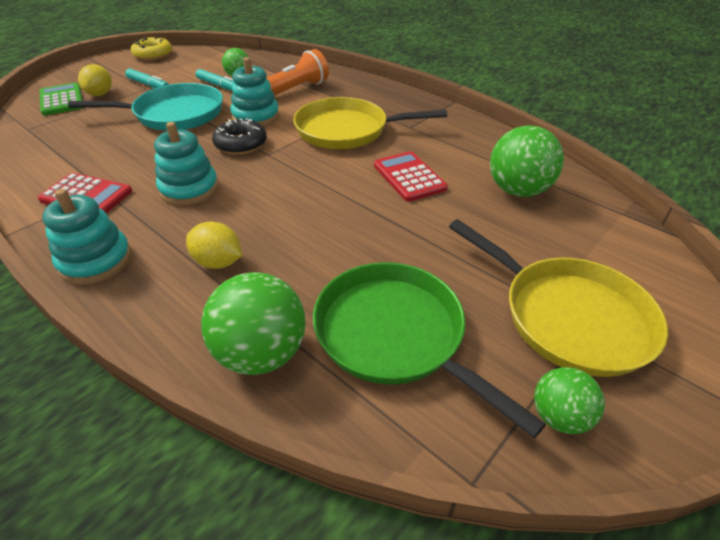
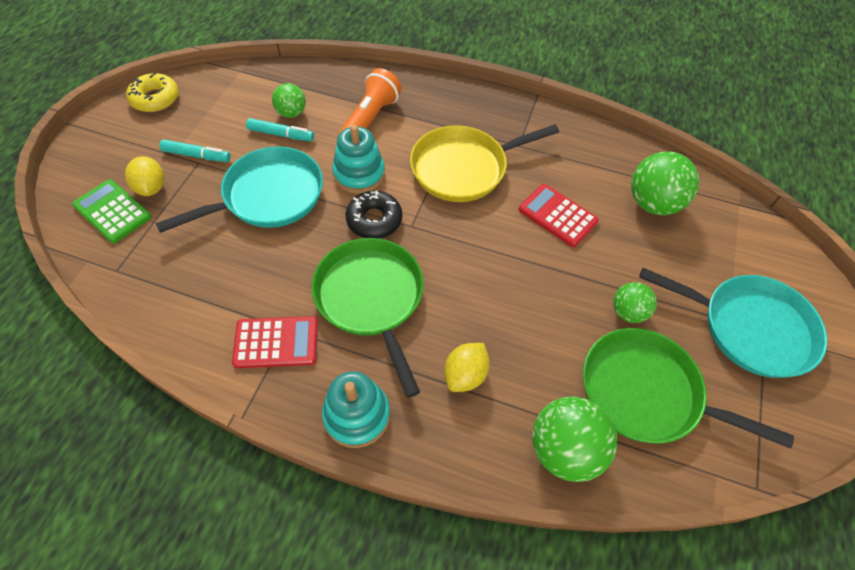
camera: 25 degrees left, 15 degrees up
turquoise stacking toy [154,122,219,206] -> green pan [312,238,424,398]
yellow lemon [186,222,242,269] -> yellow lemon turned 60 degrees counterclockwise [444,343,490,392]
yellow pan [449,219,668,377] -> turquoise pan [639,268,827,378]
green ball [534,367,605,434] -> green ball moved to [613,282,657,323]

